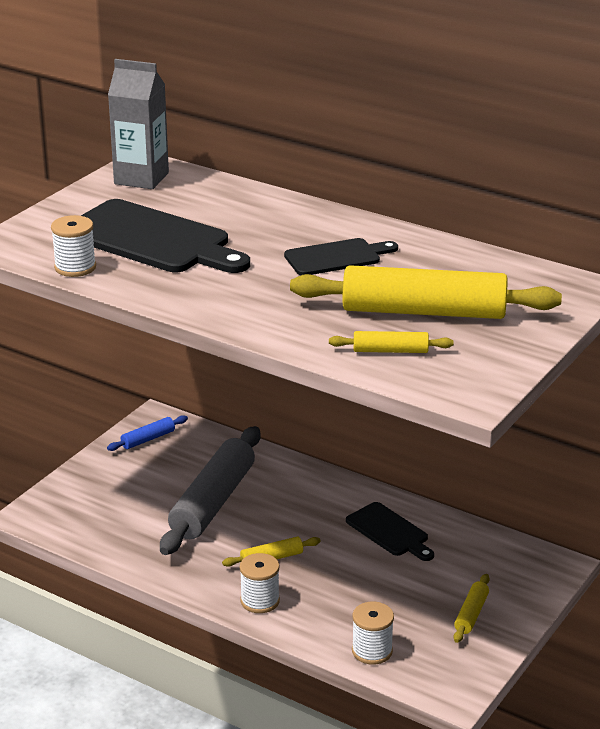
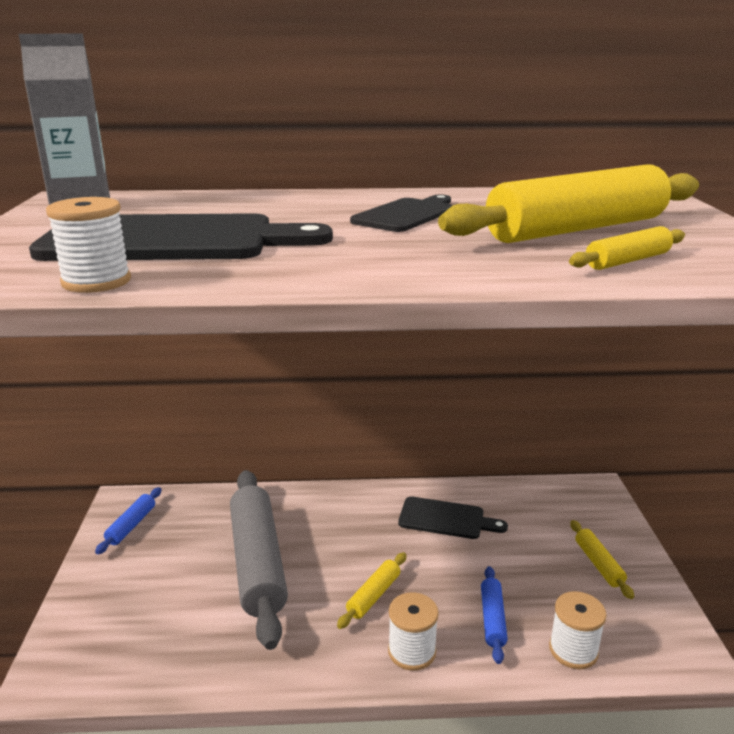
camera: 35 degrees left, 5 degrees down
none -> blue rolling pin [481,566,508,664]

